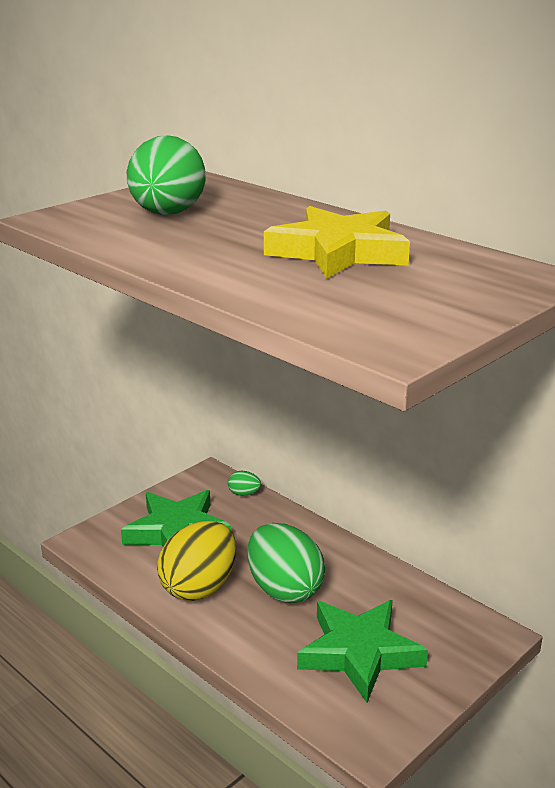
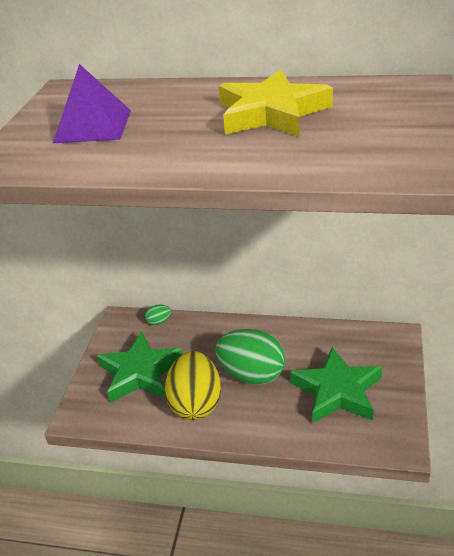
camera: 30 degrees left, 10 degrees up
green egg [127,135,205,215] -> purple pyramid [53,64,131,143]

